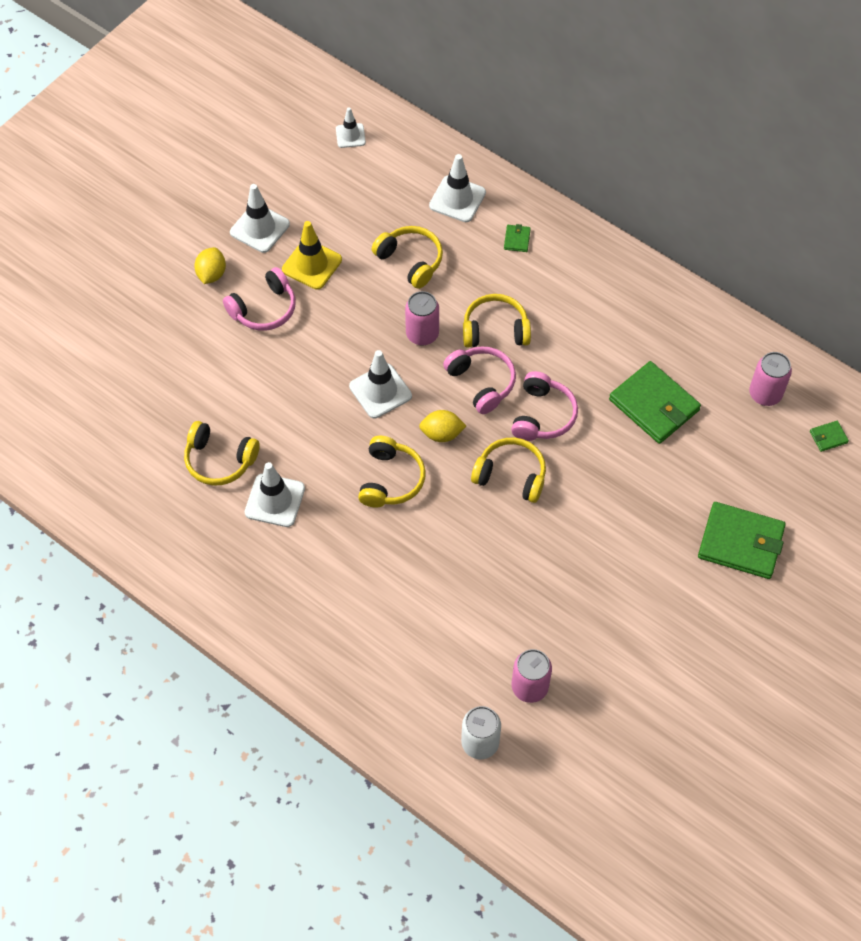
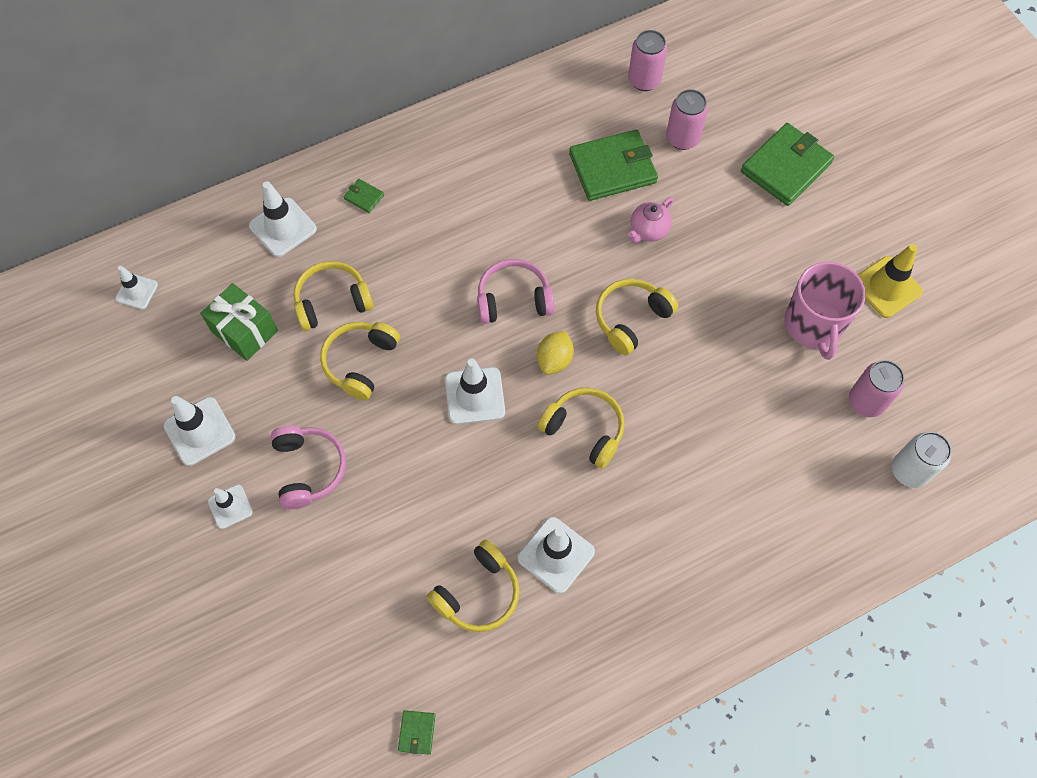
camera: 65 degrees left, 5 degrees up
yellow lemon [194,247,226,284] -> white traffic cone [208,484,253,529]
yellow traffic cone [282,221,342,290] -> yellow traffic cone moved to [858,244,923,318]
pink can [405,291,439,346] -> pink can moved to [666,89,708,150]
yellow headphones [463,294,531,347] -> yellow headphones moved to [320,322,400,400]
pink headphones [511,371,578,441] -> none
green wallet [810,421,849,452] -> green wallet moved to [398,710,435,755]
none -> green gift [200,283,278,361]
none -> pink teapot [628,197,674,243]
none -> pink mug [784,261,866,360]

